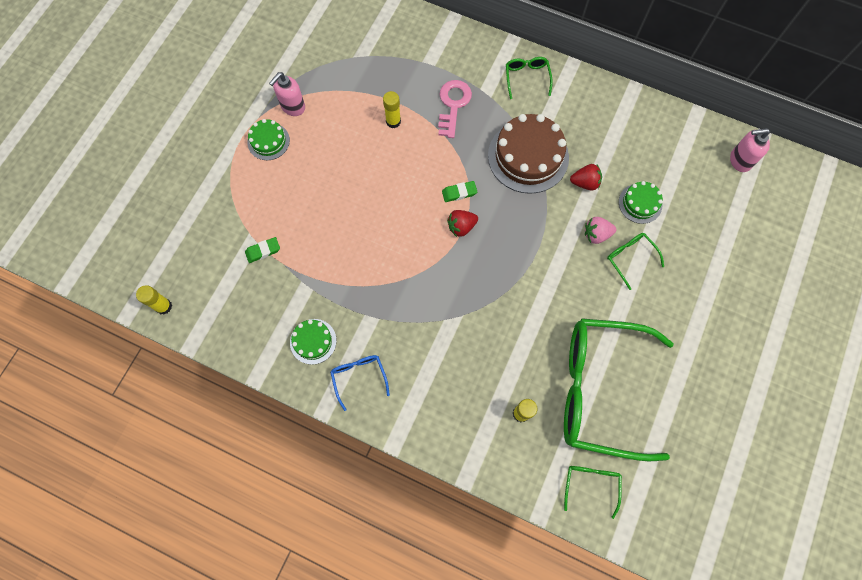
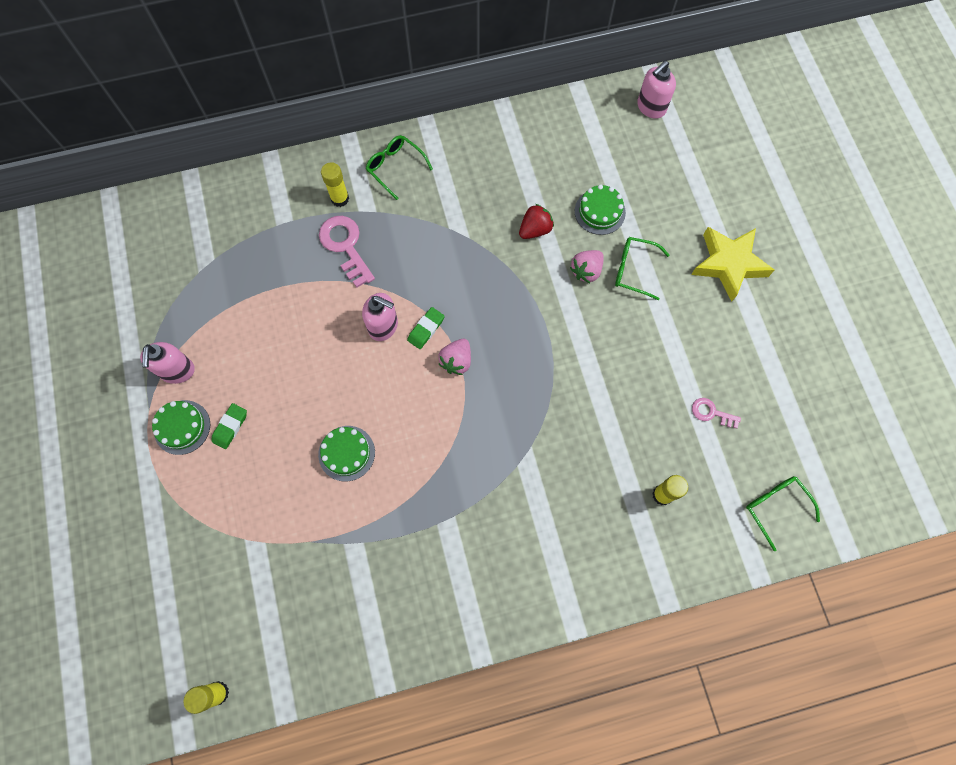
camera: 40 degrees left, 0 degrees up
green eraser [245,237,280,263] -> green eraser moved to [211,403,247,449]
green cake [290,319,337,365] -> green cake moved to [318,426,375,482]
blue glasses [330,355,390,411] -> none
yellow glue stick [383,91,401,128] -> yellow glue stick moved to [321,162,349,207]
red strawberry [447,210,478,237] -> pink strawberry [438,339,471,375]
brown cake [488,114,569,194] -> none
green glasses [564,318,674,461] -> pink key [692,398,741,429]
none -> pink soap dispenser [362,293,398,341]
none -> yellow star [691,227,774,302]

